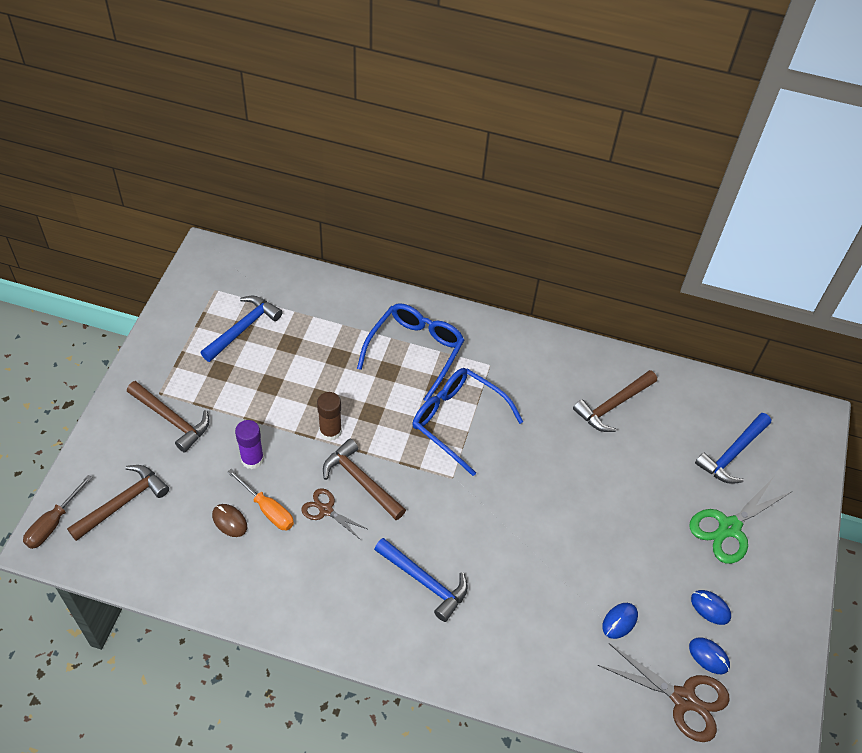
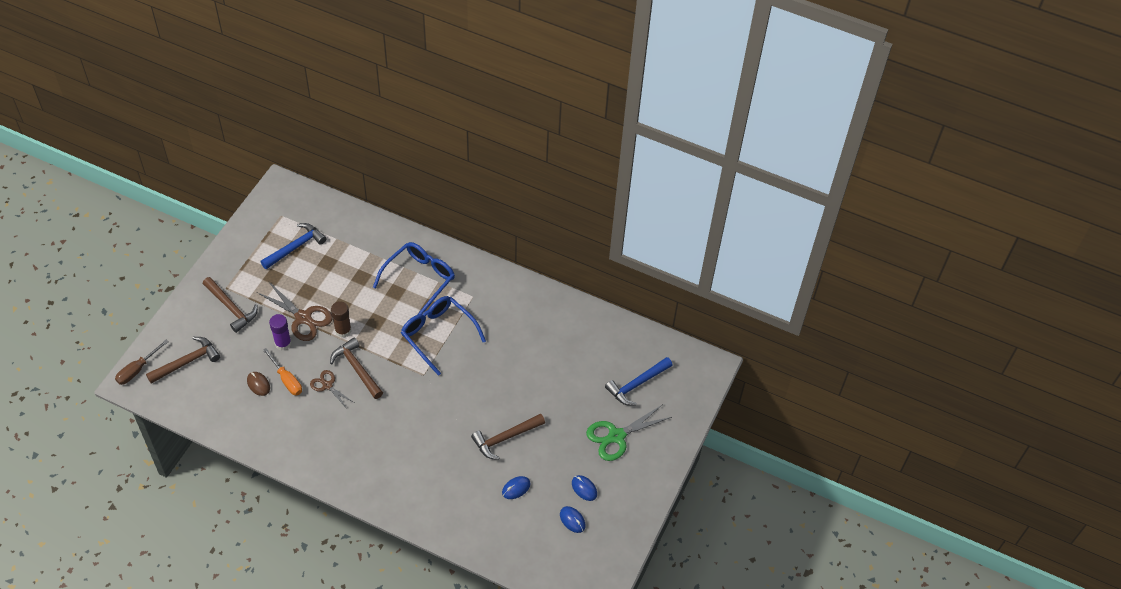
camera: 10 degrees right, 0 degrees up
blue hammer [374,538,468,622] -> none
brown hammer [573,370,657,432] -> brown hammer moved to [471,414,545,460]
brown scissors [598,643,730,742] -> brown scissors moved to [257,281,333,341]

